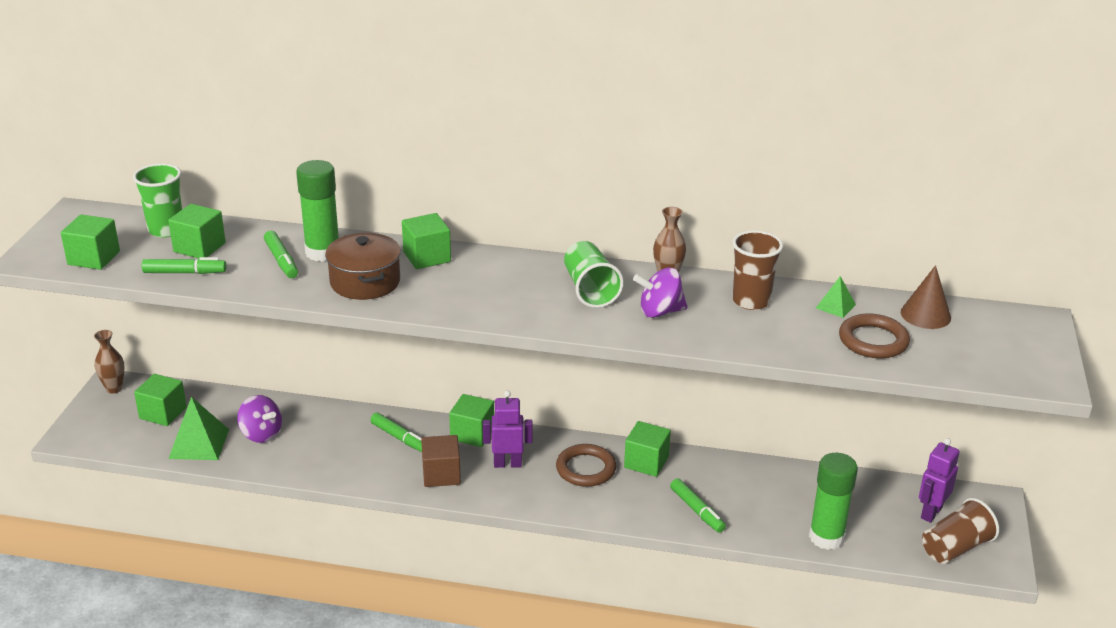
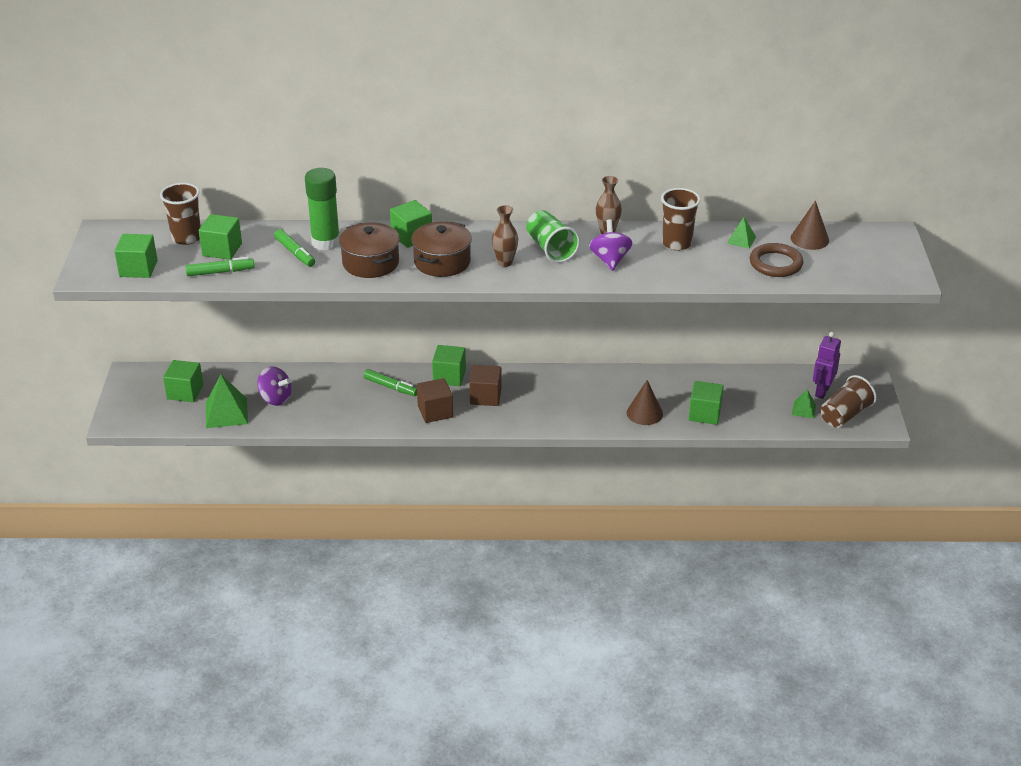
camera: 10 degrees left, 5 degrees up
brown vase [94,330,124,394] -> brown vase moved to [492,205,518,267]
green cup [133,163,182,238] -> brown cup [160,183,201,245]
purple robot [483,390,532,468] -> brown cube [469,365,502,406]
brown ring [556,444,616,487] -> none
green cube [624,421,671,477] -> green cube moved to [689,381,724,425]
purple spinning top [633,268,688,318] -> purple spinning top turned 105 degrees clockwise [589,219,633,271]
green marker [670,478,726,533] -> brown cone [627,380,663,425]
green glue stick [809,453,858,550] -> none
none -> brown pot [411,221,472,277]
none -> green pyramid [792,389,816,419]

